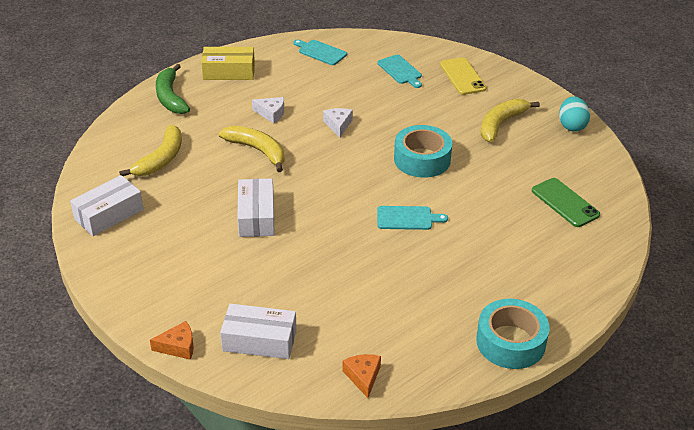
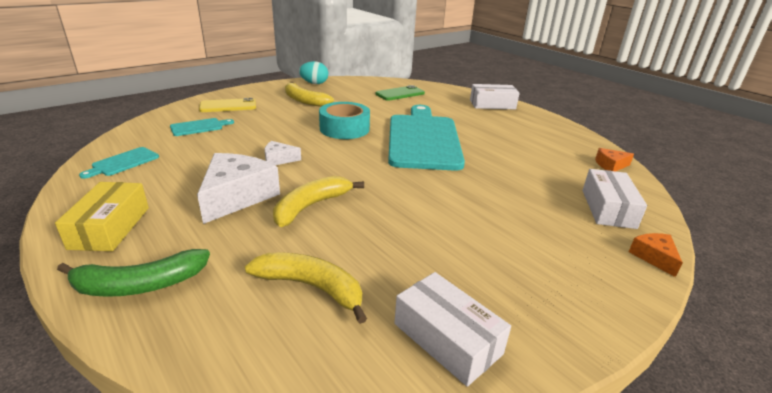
camera: 90 degrees left, 10 degrees down
white box [237,178,275,237] -> white box moved to [470,84,520,109]
white cheese [252,97,284,123] -> white cheese [197,153,280,224], size x2.01
turquoise cutting board [377,206,448,230] -> turquoise cutting board [388,105,465,171], size x2.49
turquoise tape [476,299,550,369] -> none

